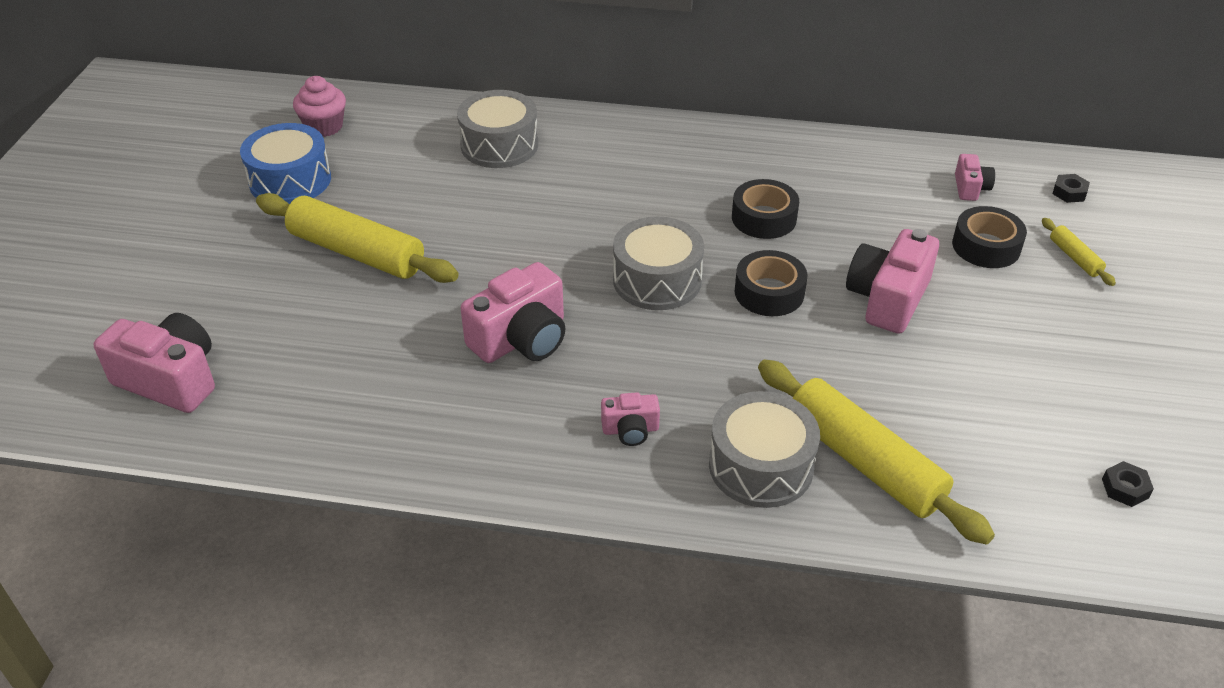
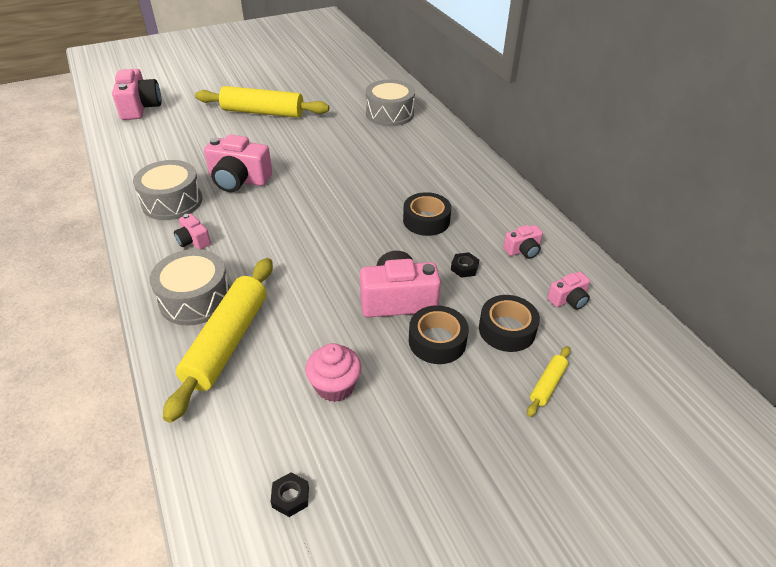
camera: 55 degrees right, 0 degrees up
blue drum [240,123,331,204] -> none
yellow rolling pin [256,193,459,283] -> yellow rolling pin turned 75 degrees counterclockwise [195,86,329,118]
pink cupcake [293,76,346,137] -> pink cupcake moved to [305,343,361,402]
grey drum [613,216,704,310] -> grey drum moved to [133,160,202,220]
black tape [735,250,807,316] -> black tape moved to [409,305,469,364]
black nut [1052,174,1090,203] -> black nut moved to [451,252,479,278]
none -> pink camera [503,225,543,259]

